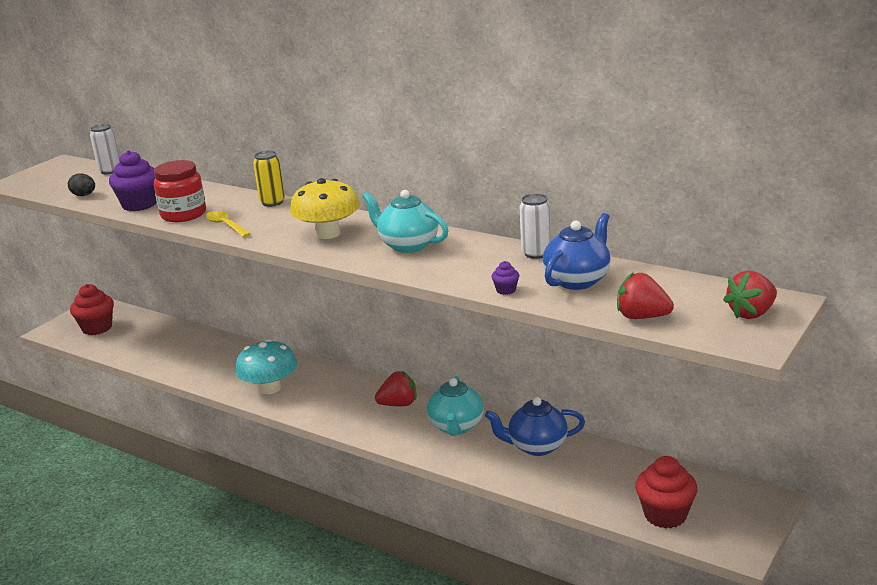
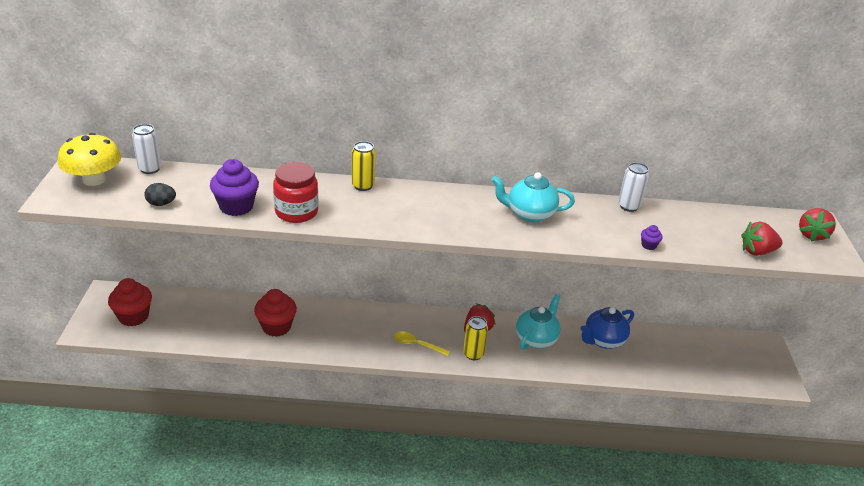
camera: 35 degrees left, 10 degrees up
yellow spoon [206,211,251,237] -> yellow spoon moved to [394,331,450,356]
turquoise mushroom [235,339,297,394] -> none
yellow mushroom [290,178,360,239] -> yellow mushroom moved to [58,133,121,186]
turquoise teapot [427,376,484,436] -> turquoise teapot turned 120 degrees counterclockwise [516,294,561,350]
blue teapot [543,213,610,290] -> none
red cupcake [635,456,698,528] -> red cupcake moved to [254,289,297,337]
none -> yellow can [463,316,488,360]

